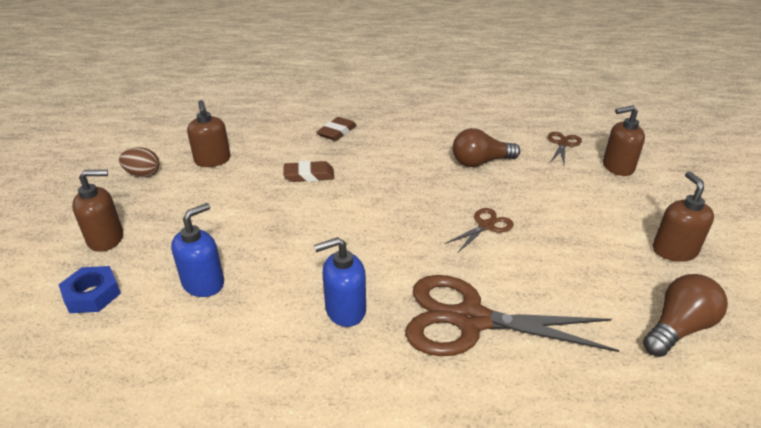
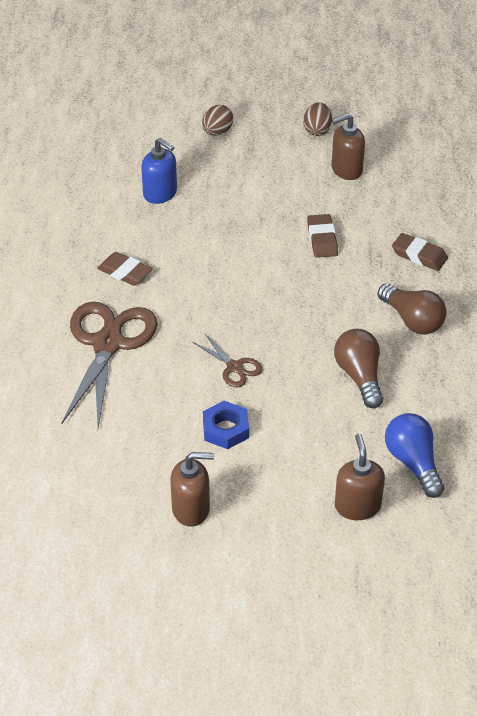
camera: 90 degrees right, 10 degrees up
blue nut [59,266,121,313] -> blue nut moved to [203,401,249,449]
brown soap dispenser [72,170,123,252] -> brown egg [202,105,233,136]
blue soap dispenser [314,237,366,327] -> brown eraser [97,252,153,286]
brown scissors [548,132,582,166] -> blue light bulb [385,413,444,498]
brown light bulb [643,274,728,357] -> brown light bulb moved to [378,283,446,335]

